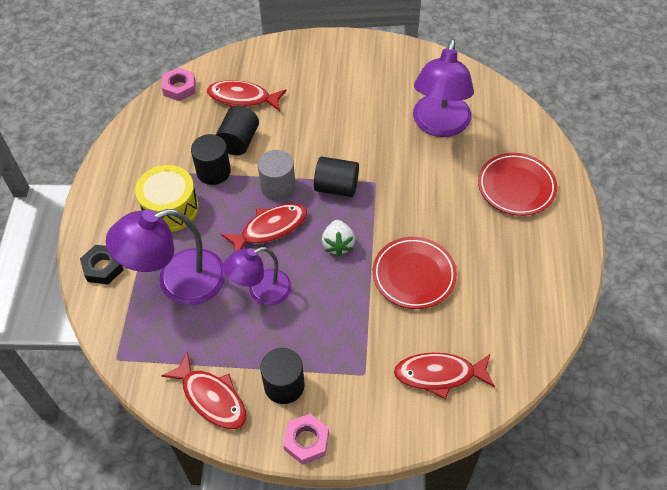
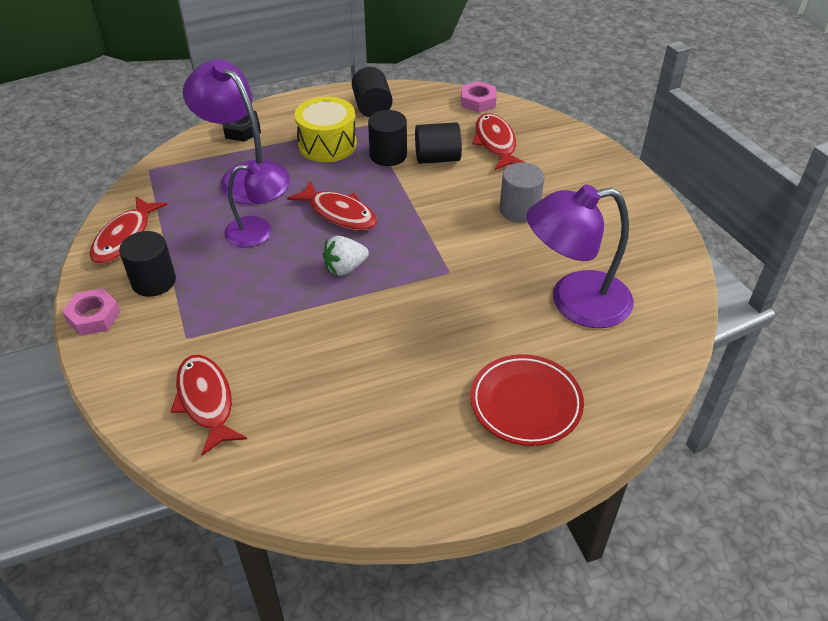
camera: 65 degrees right, 10 degrees down
purple lamp [223,247,292,306] -> purple lamp turned 135 degrees clockwise [224,161,287,247]
grey cylinder [258,150,296,201] -> grey cylinder moved to [499,162,545,223]
black cylinder [314,156,359,197] -> black cylinder moved to [352,67,393,117]
red plate [373,237,457,309] -> none

